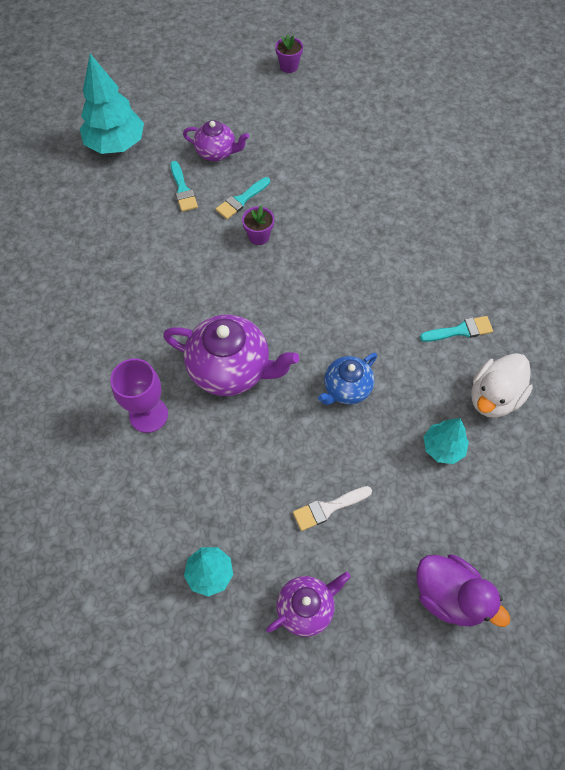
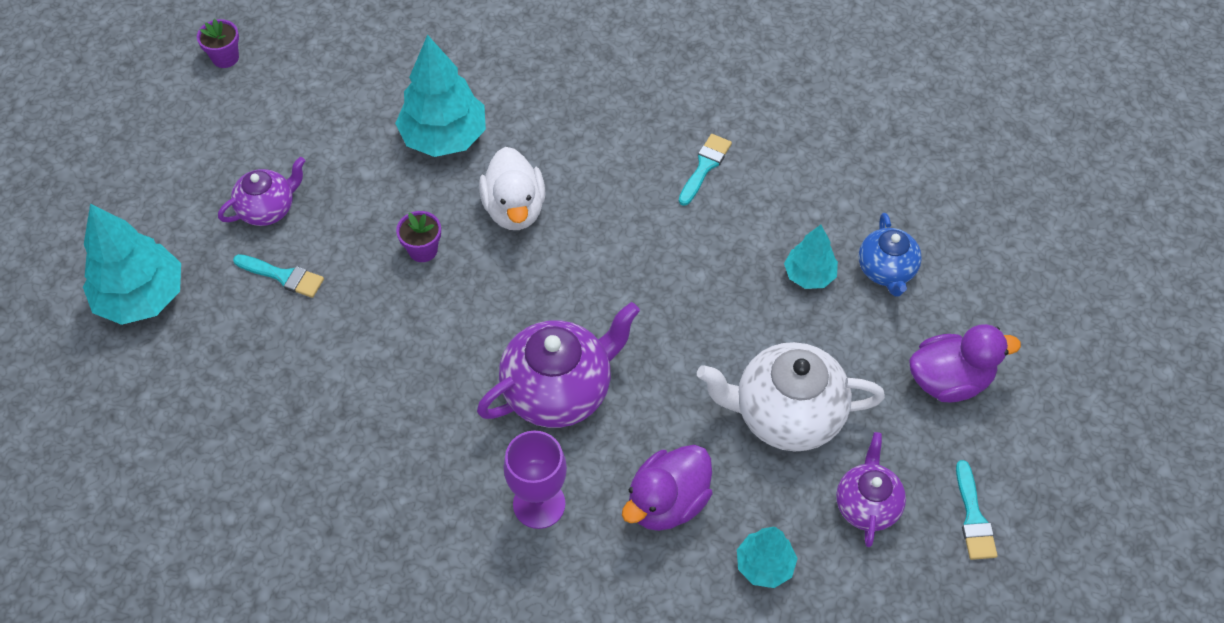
camera: 50 degrees left, 5 degrees down
turquoise brush [216,177,270,219] -> turquoise brush moved to [956,460,998,560]
white brush [293,486,372,531] -> white teapot [697,342,885,452]
blue teapot [318,353,377,405] -> blue teapot moved to [859,213,922,297]
white duck [471,353,533,418] -> white duck moved to [479,147,545,230]
none -> turquoise tree [395,35,486,157]
none -> purple duck [622,445,712,531]

